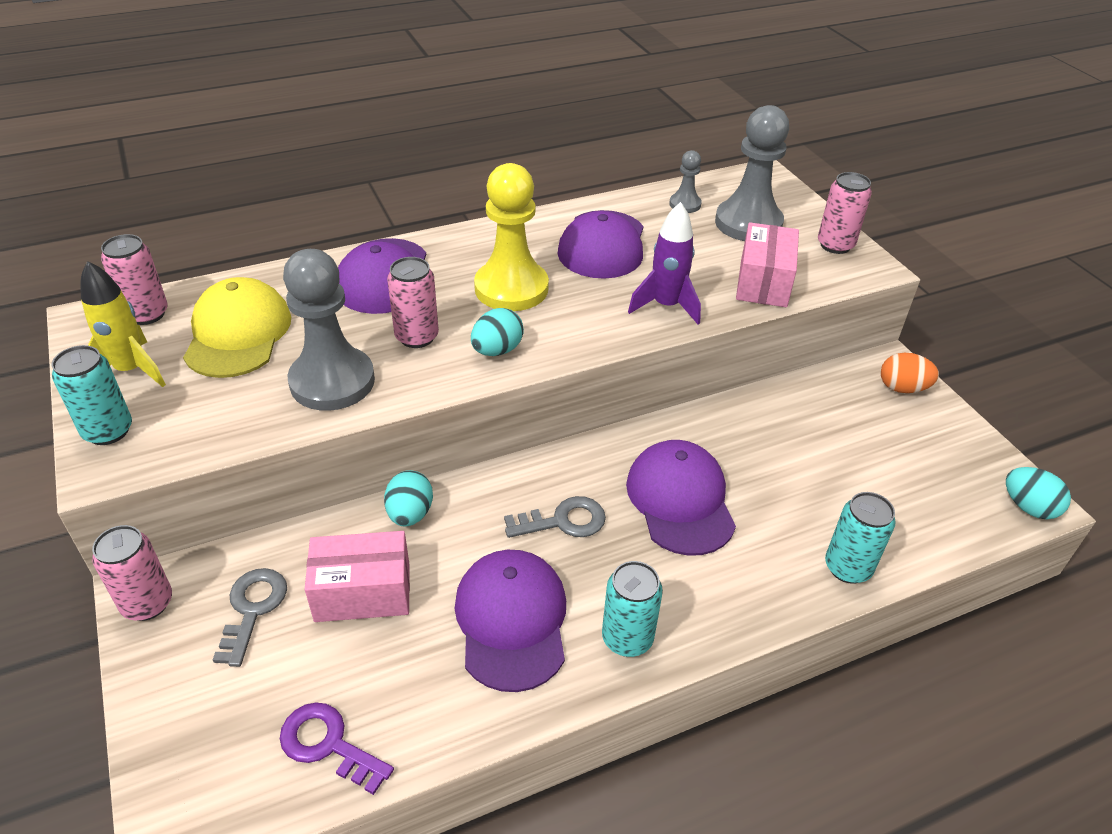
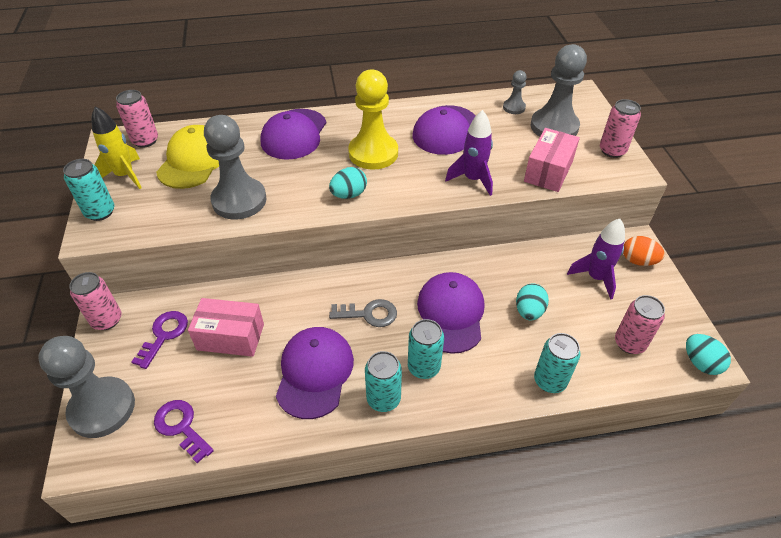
camera: 15 degrees right, 5 degrees up
grey key [213,568,287,667] -> purple key [132,311,188,369]
turquoise egg [384,470,433,526] -> turquoise egg moved to [516,283,549,321]
pink can [387,257,439,348] -> pink can moved to [615,295,665,354]
none -> grey pawn [38,336,135,438]
none -> turquoise can [408,319,444,379]
none -> purple rocket [567,219,625,300]

